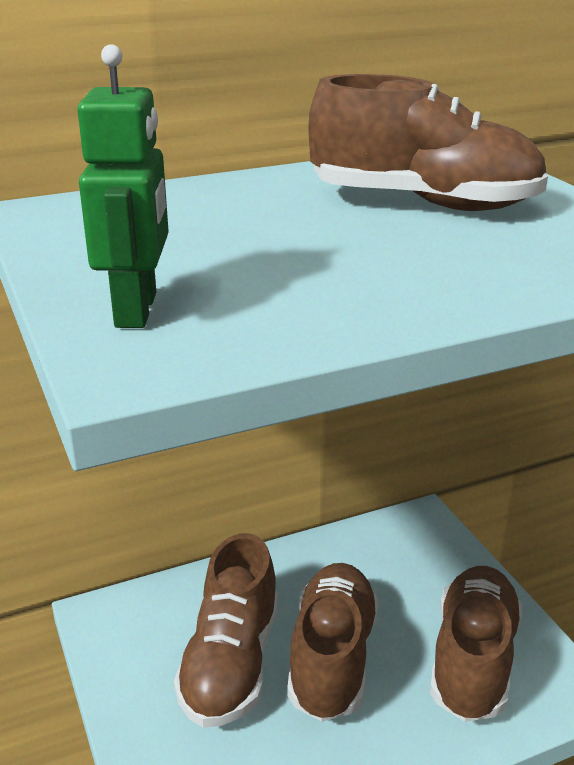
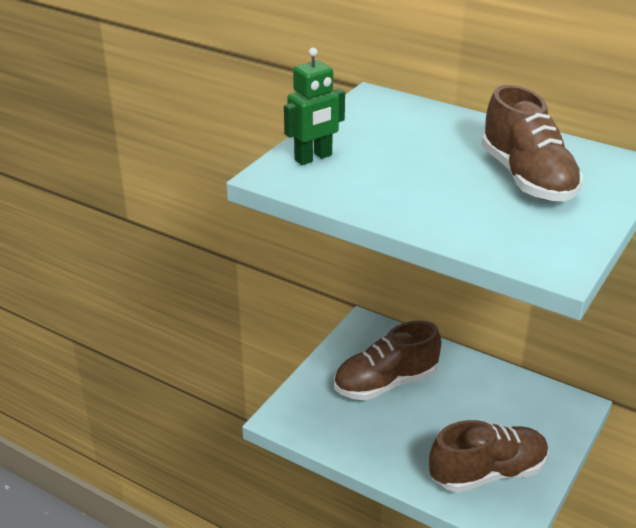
camera: 55 degrees right, 5 degrees up
brown shoe [287,563,379,722] -> none

